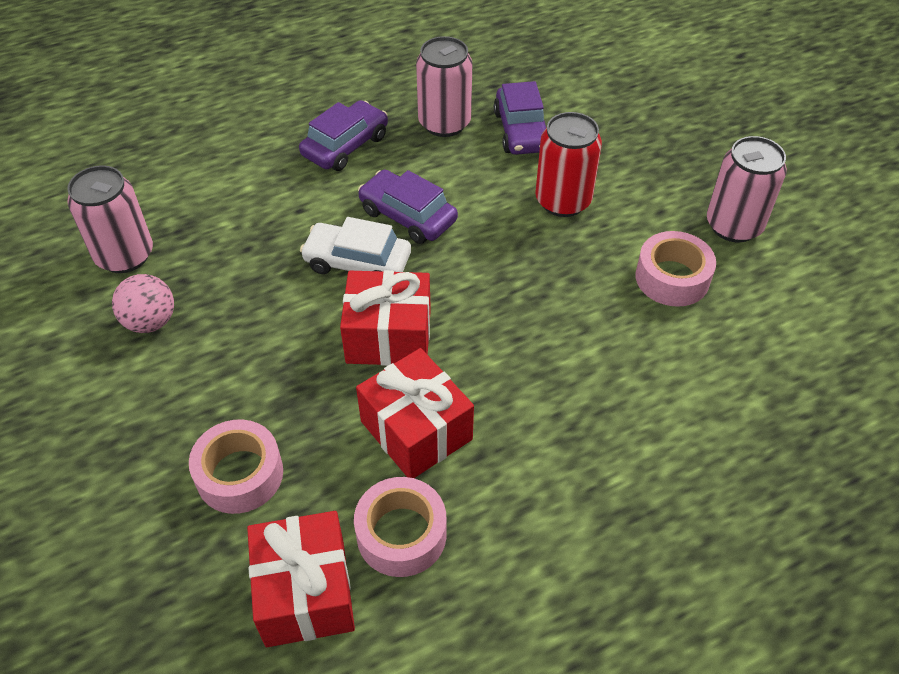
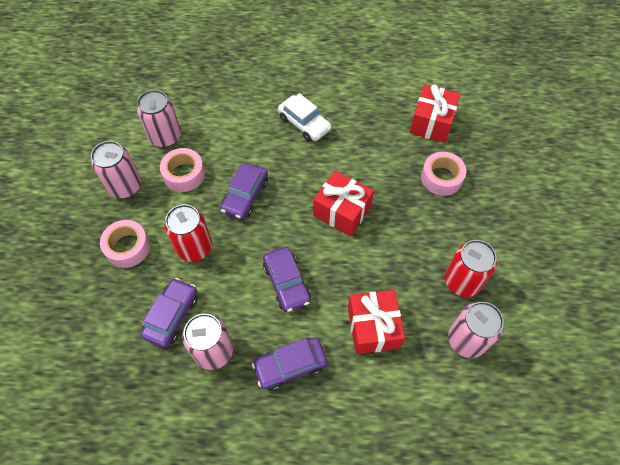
camera: 150 degrees left, 10 degrees up
pink ball [112,274,174,333] -> red can [445,240,497,297]
white car [300,217,411,274] -> white car moved to [278,93,332,142]
pink tape [354,477,447,577] -> pink tape moved to [100,220,150,268]
red gift [356,348,474,478] -> red gift moved to [348,290,405,354]
none -> pink can [137,90,181,148]
none -> purple car [220,163,268,219]

